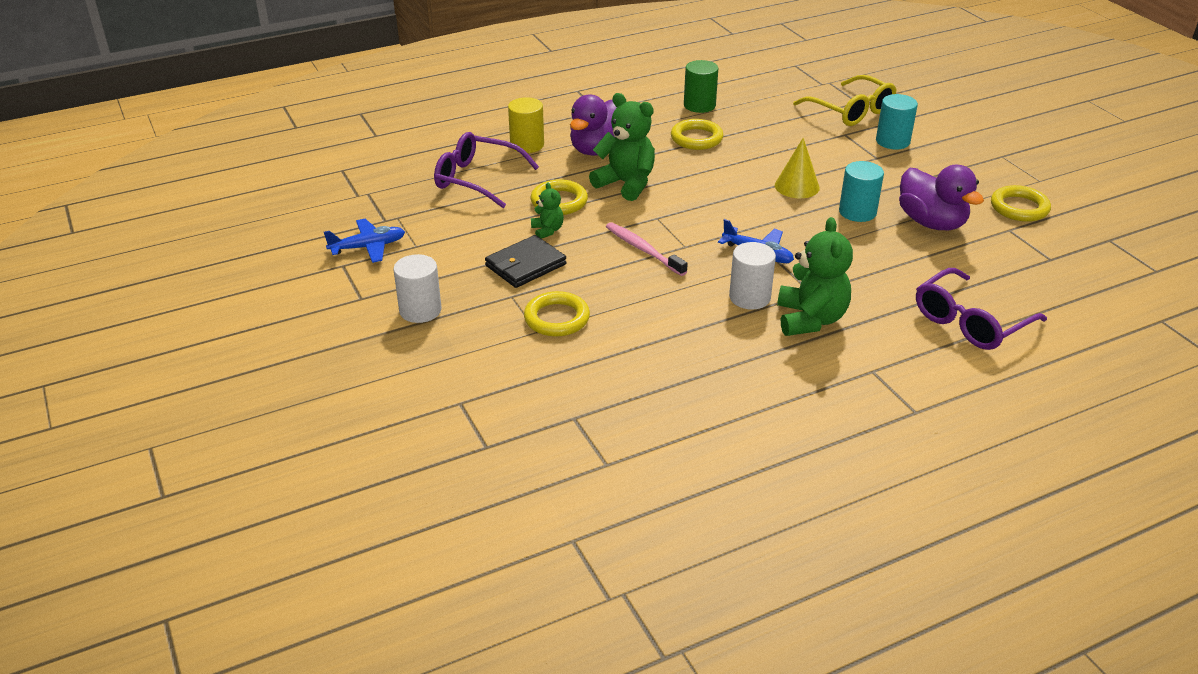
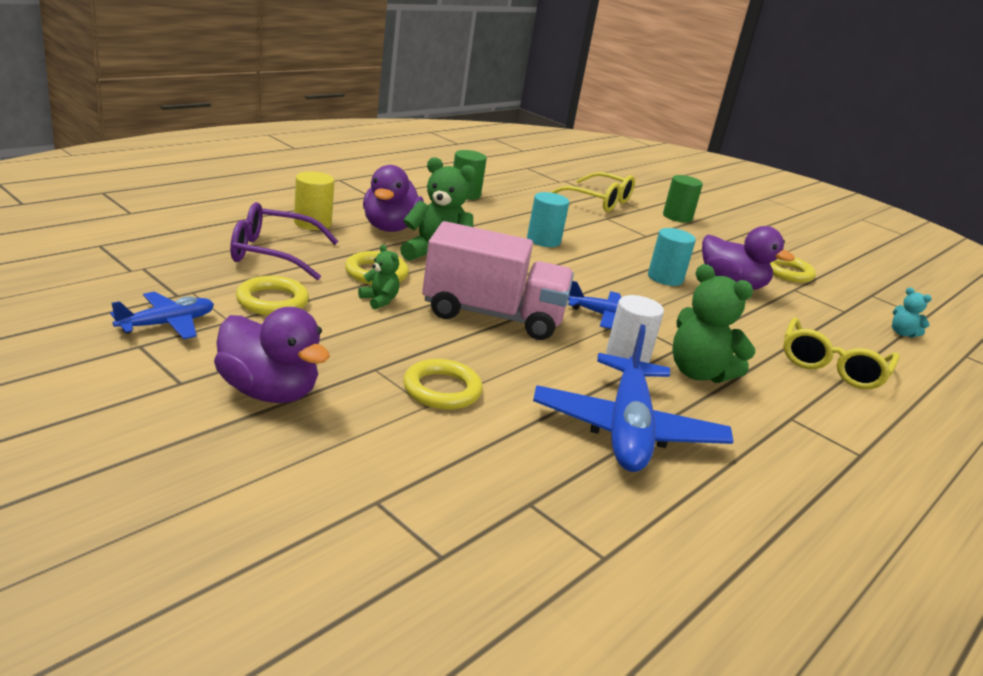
camera: 25 degrees left, 10 degrees down
white cylinder [393,254,441,323] -> purple duck [214,307,330,403]
black wallet [485,235,566,288] -> none
pink toothbrush [606,222,688,276] -> pink truck [422,221,574,340]
yellow ring [671,119,723,150] -> yellow ring moved to [236,276,309,316]
yellow cone [775,138,820,198] -> none
green teddy bear [777,217,853,336] -> green teddy bear turned 150 degrees clockwise [673,264,755,383]
turquoise cylinder [876,94,918,149] -> turquoise cylinder moved to [527,192,569,247]
purple glasses [916,268,1047,350] -> yellow glasses [783,317,899,389]
none -> blue plane [533,324,734,472]
none -> green cylinder [663,175,703,223]
none -> turquoise teddy bear [892,287,932,338]

